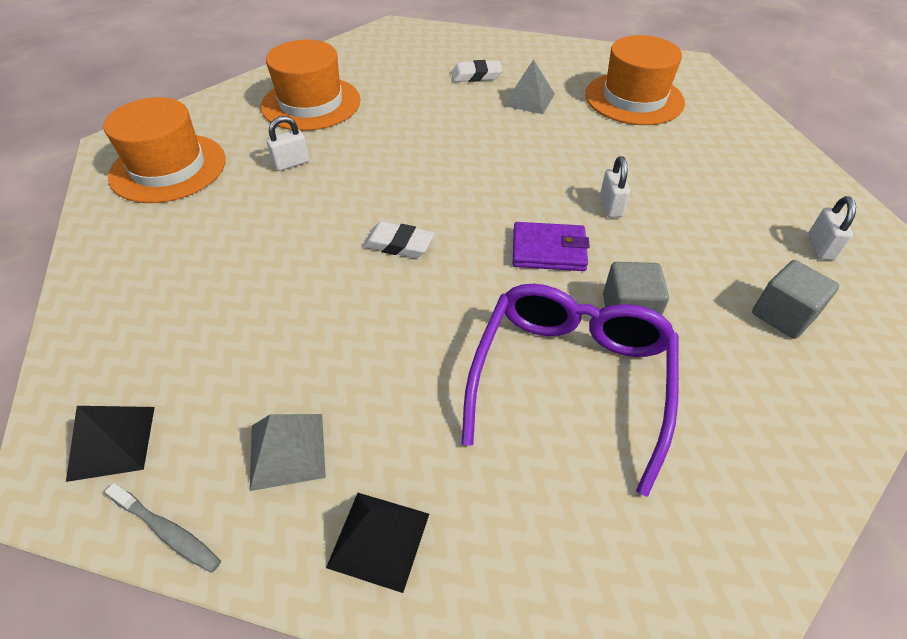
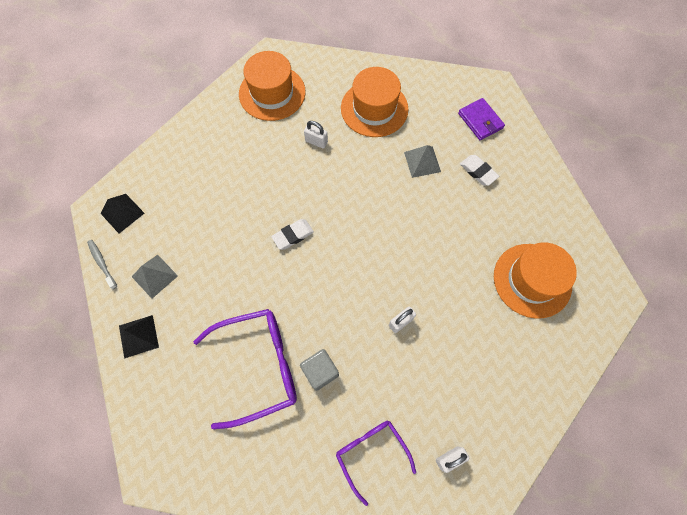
camera: 55 degrees right, 20 degrees up
grey toothbrush [105,483,221,573] -> grey toothbrush turned 150 degrees clockwise [87,240,117,289]
white eraser [363,222,434,258] -> white eraser turned 75 degrees clockwise [271,219,314,250]
grey pyramid [503,59,555,114] -> grey pyramid moved to [404,145,441,178]
purple wallet [513,222,590,271] -> purple wallet moved to [458,98,505,140]
grey cube [752,260,839,339] -> purple glasses [336,421,416,506]

